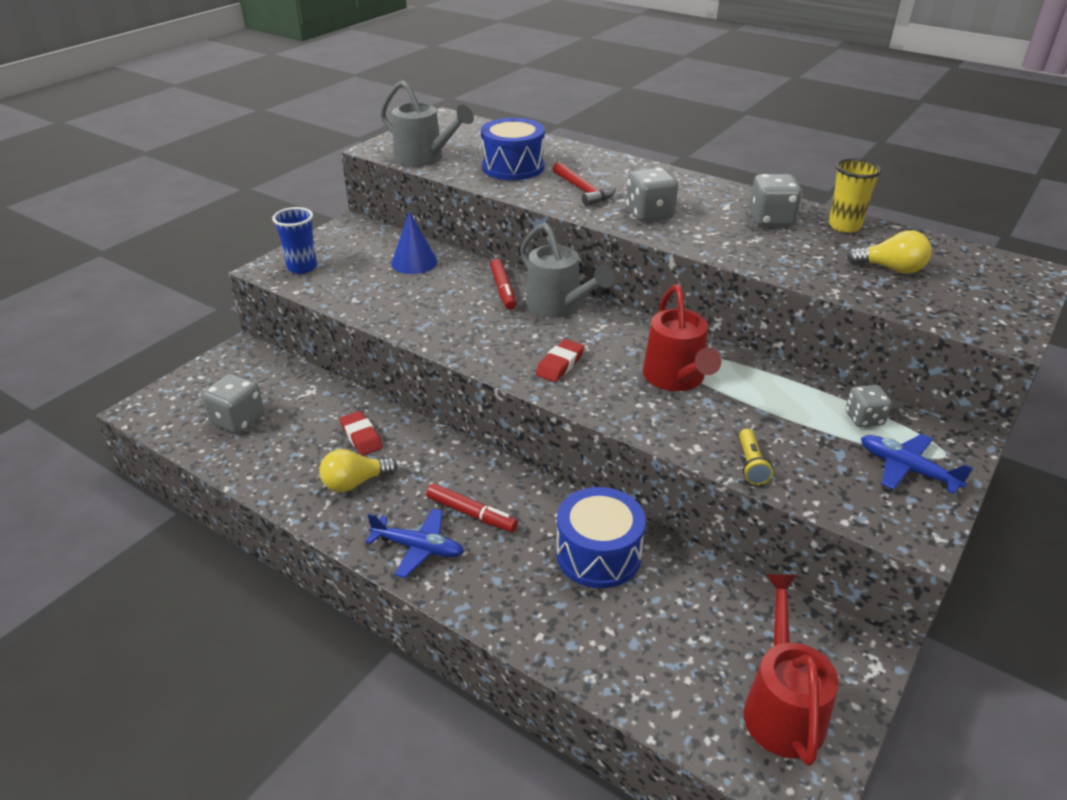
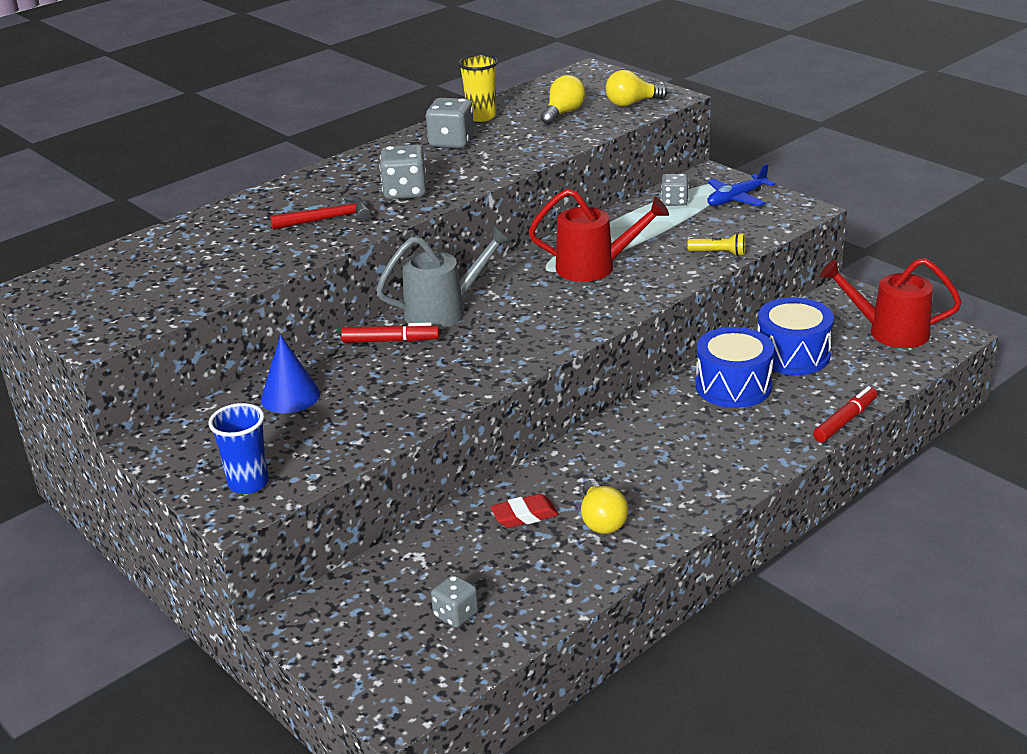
camera: 75 degrees left, 5 degrees down
grey dice [202,374,265,434] -> grey dice [431,575,479,628], size x0.66
blue plane [365,508,464,578] -> none
grey watering can [380,80,474,166] -> none
red marker [426,483,518,532] -> red marker moved to [813,386,877,442]
blue drum [481,118,545,180] -> blue drum moved to [758,297,834,375]
red eraser [535,339,584,382] -> none
none -> yellow light bulb [606,70,668,106]

